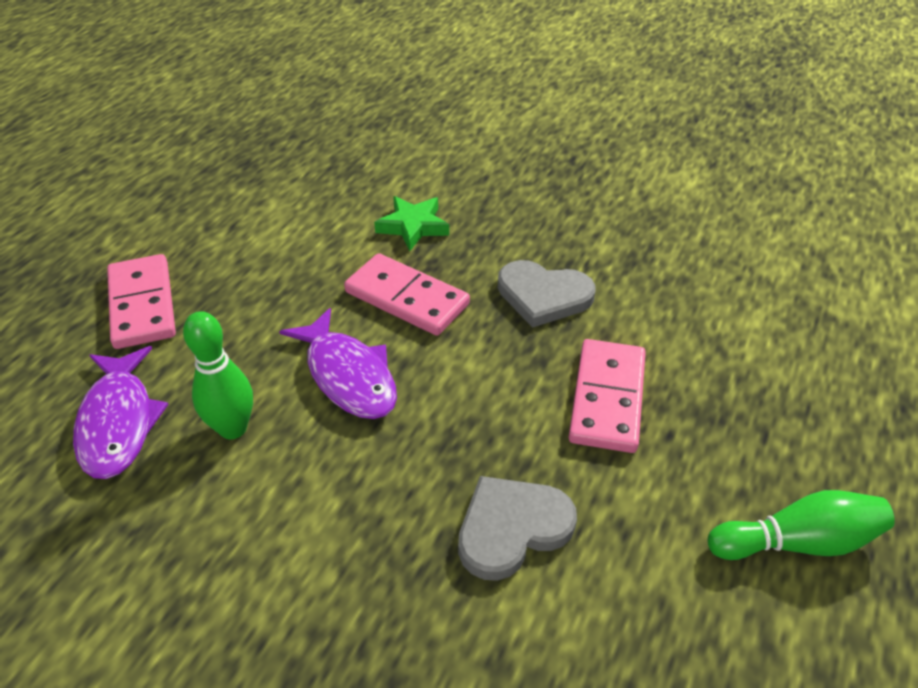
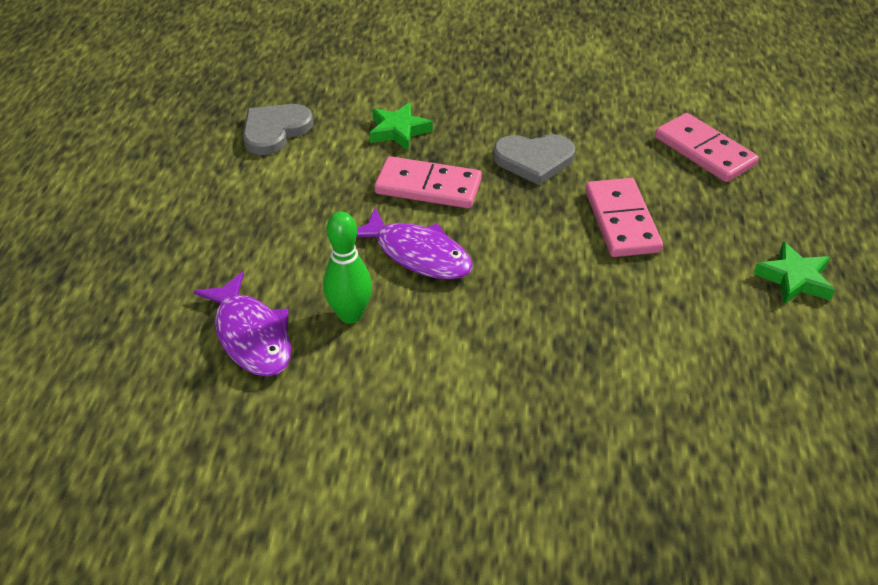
camera: 20 degrees left, 0 degrees up
pink domino [107,254,176,349] -> pink domino moved to [655,113,759,182]
grey heart [458,476,577,581] -> grey heart moved to [243,104,313,155]
green bowling pin [708,490,895,560] -> green star [753,242,835,305]

